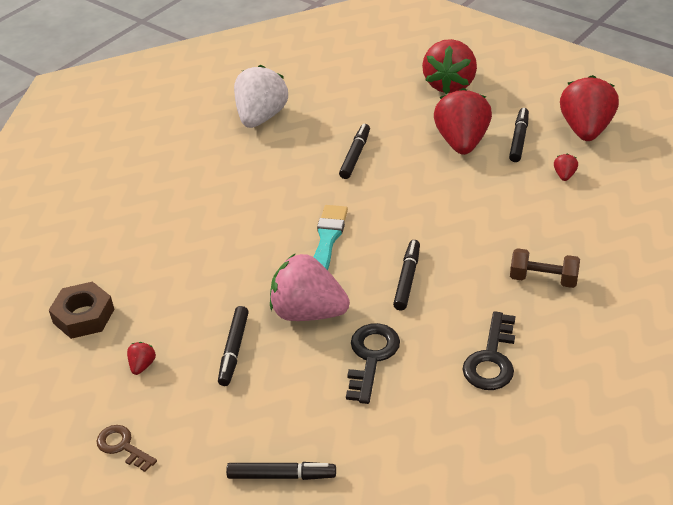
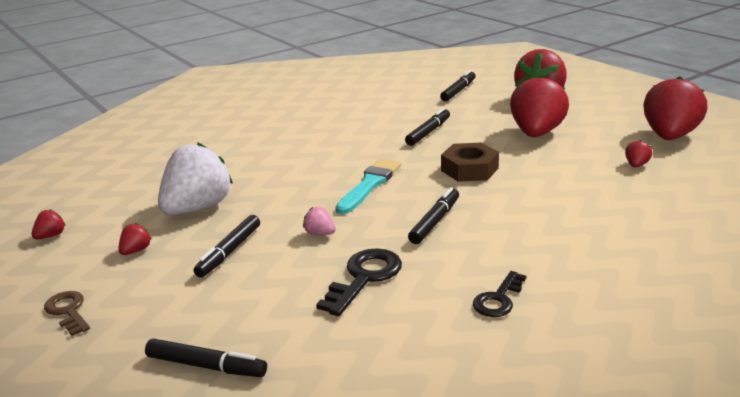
camera: 15 degrees right, 15 degrees down
brown nut [49,282,114,339] -> brown nut moved to [441,143,499,182]
white strawberry [234,65,288,128] -> white strawberry moved to [158,143,233,215]
pink strawberry [270,253,350,321] -> pink strawberry [303,207,336,235], size x0.40
black key [462,311,516,390] -> black key [473,271,526,317], size x0.66
black marker [509,108,529,162] -> black marker moved to [440,70,476,101]
brown dumbbell [510,248,580,288] -> none
none -> red strawberry [31,209,66,239]

